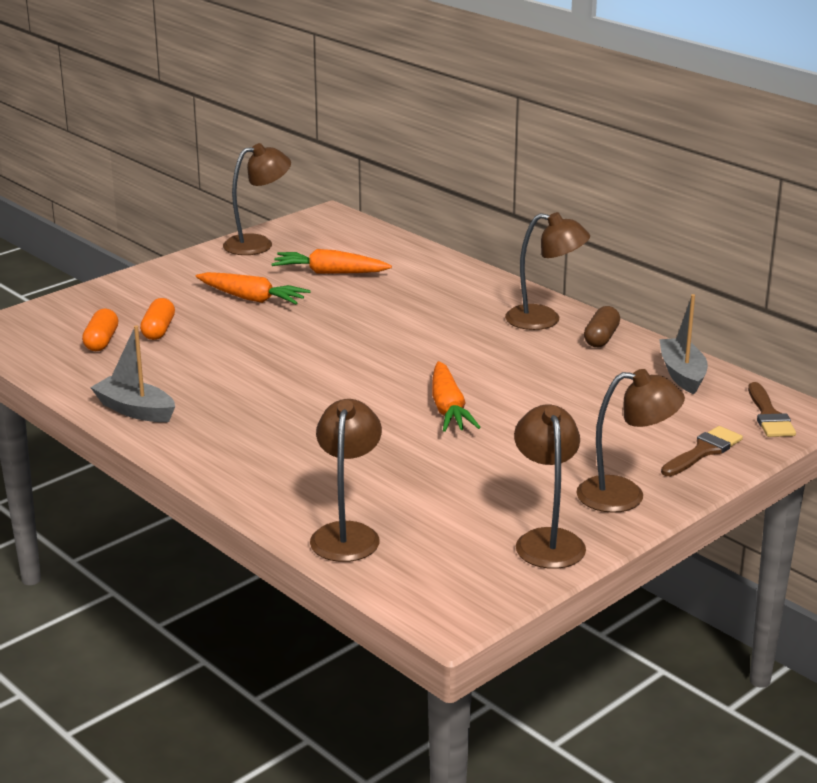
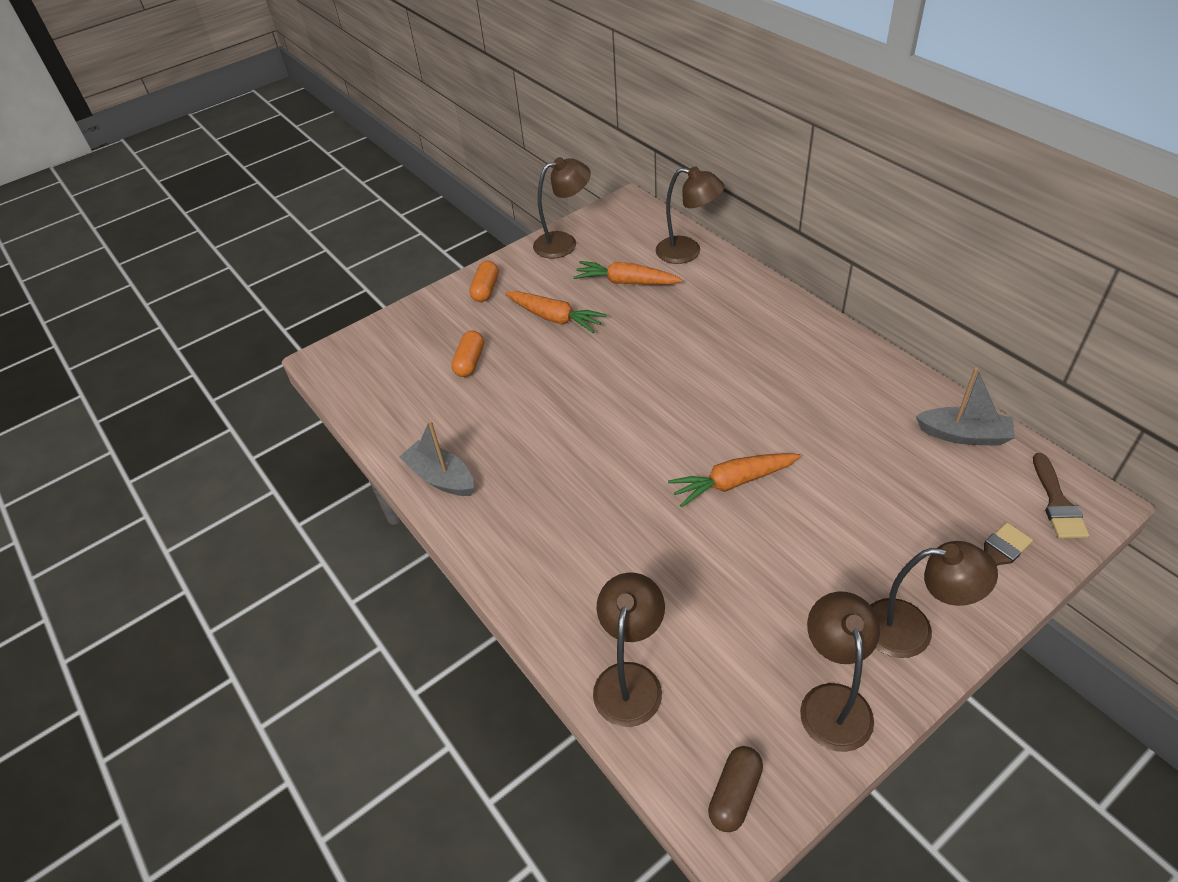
camera: 10 degrees right, 20 degrees up
orange capsule [82,309,118,351] -> orange capsule moved to [469,261,499,302]
orange carrot [432,361,481,432] -> orange carrot turned 75 degrees clockwise [668,453,801,508]
brown lamp [505,212,590,330] -> brown lamp moved to [656,166,725,264]
brown capsule [584,306,620,347] -> brown capsule moved to [708,746,763,832]
grey boat [659,294,708,394] -> grey boat turned 105 degrees clockwise [916,367,1015,446]

